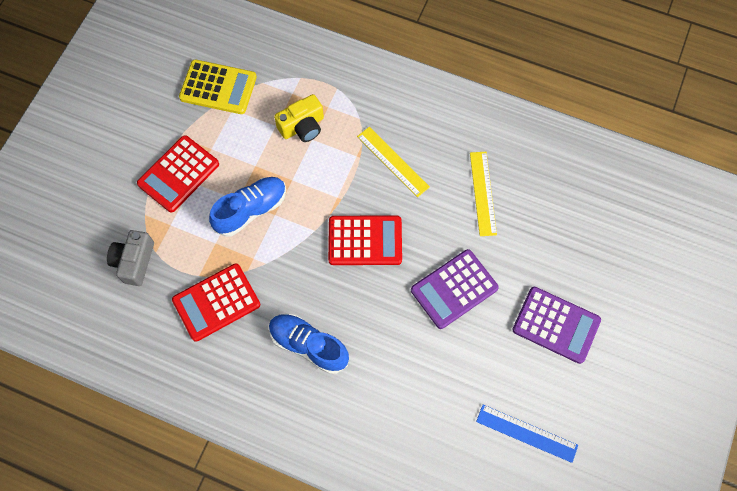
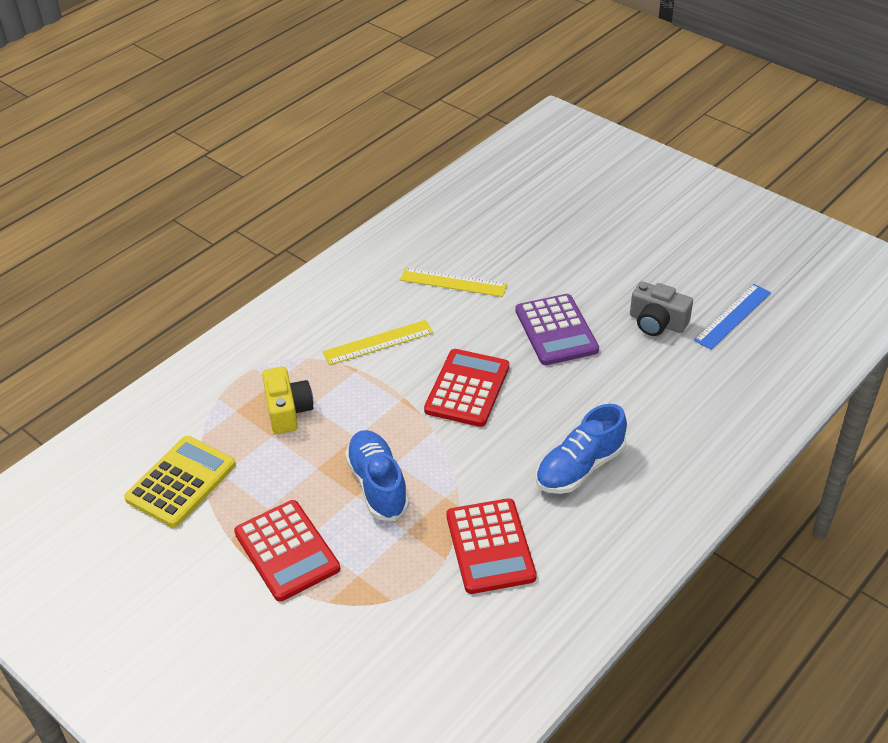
camera: 70 degrees left, 25 degrees down
grey camera [107,230,154,286] -> grey camera moved to [630,281,693,336]
purple calculator [512,287,601,364] -> none

